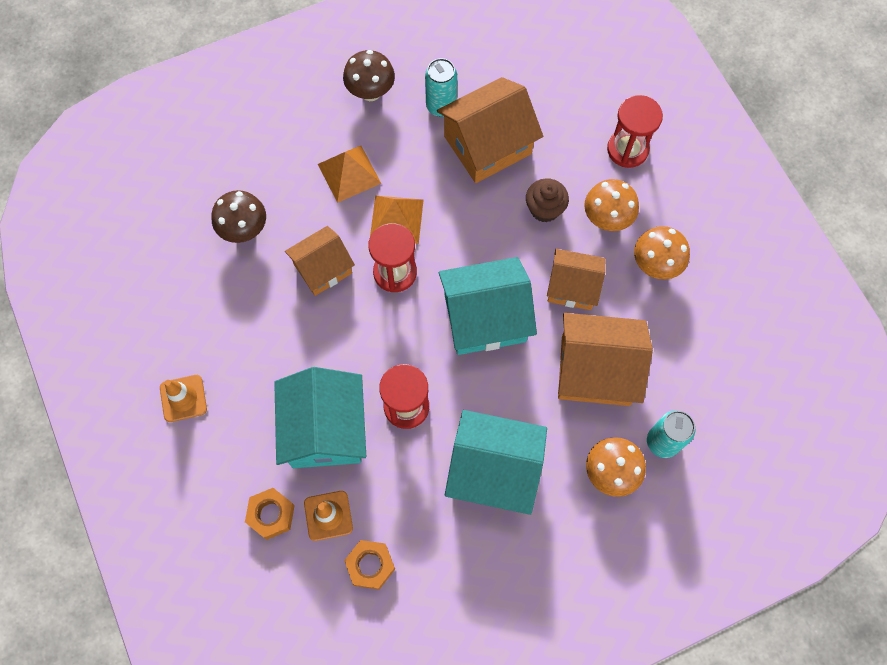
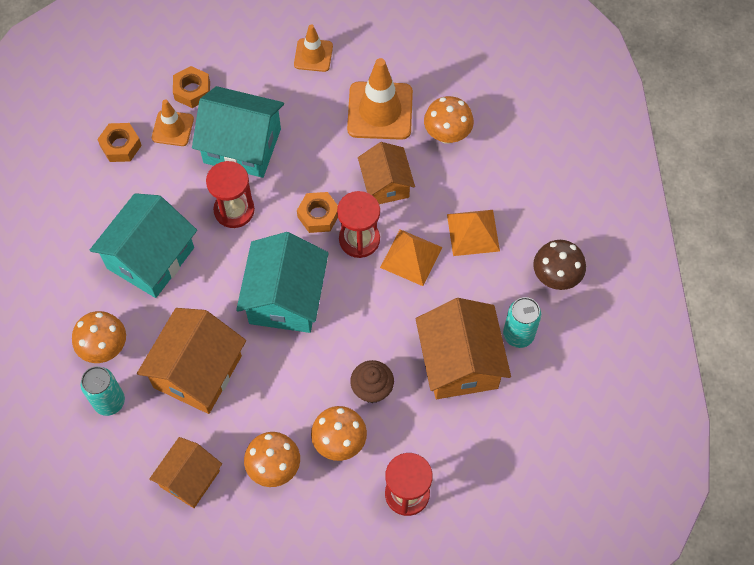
camera: 110 degrees right, 5 degrees down
brown mushroom [211,190,266,243] -> orange mushroom [424,96,474,144]
orange house [547,249,605,310] -> orange house moved to [150,437,222,508]
none -> orange nut [297,192,338,233]
none -> orange traffic cone [347,58,413,140]

